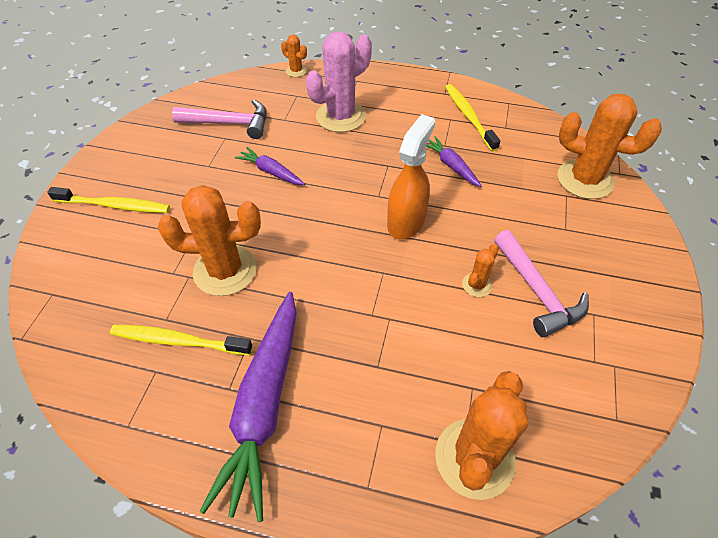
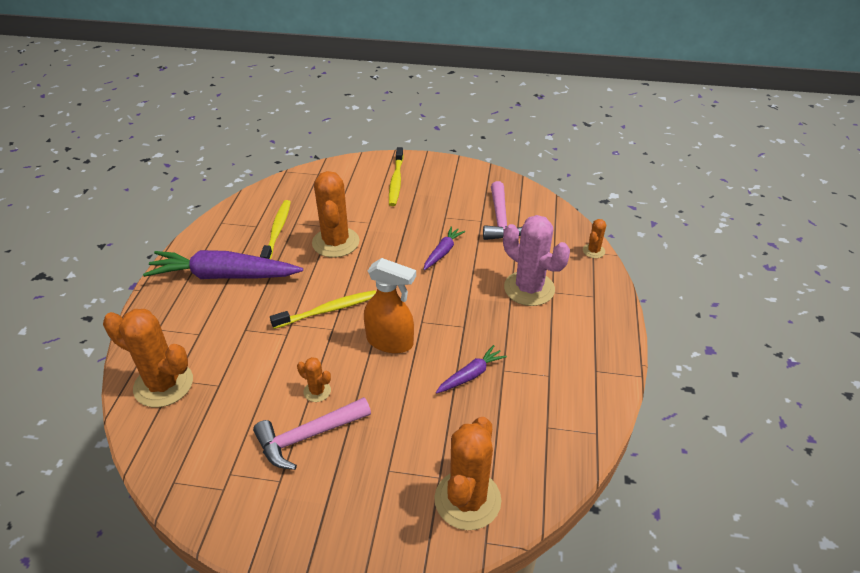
camera: 85 degrees right, 10 degrees down
yellow toothbrush [445,84,500,151] -> yellow toothbrush moved to [270,290,376,329]

